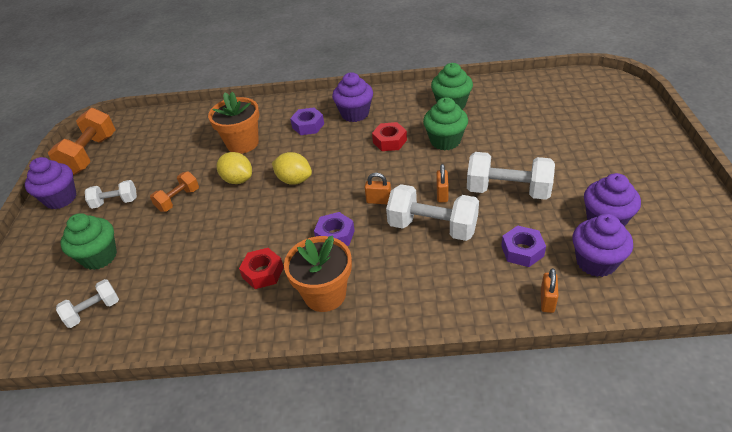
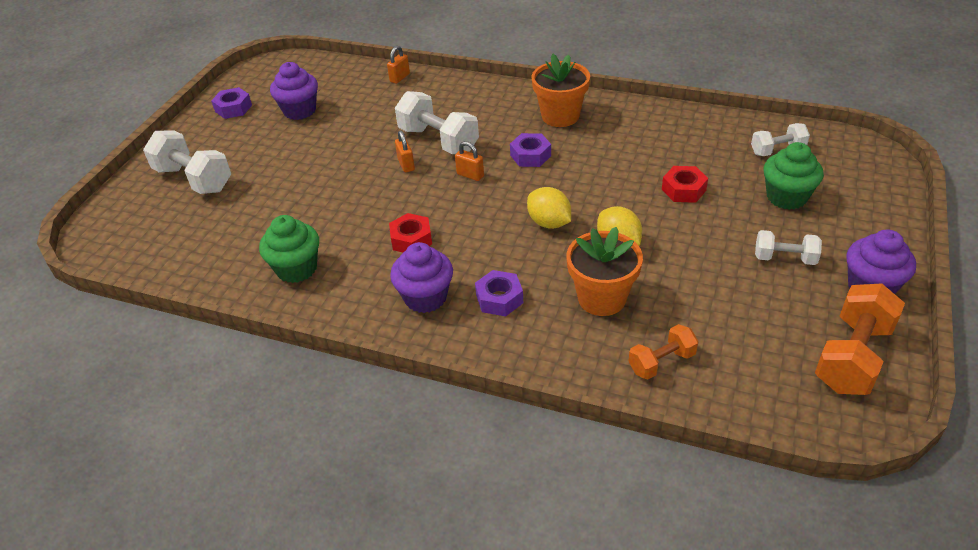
camera: 160 degrees left, 0 degrees up
orange dumbbell [150,172,199,212] -> orange dumbbell moved to [628,324,699,380]
red nut [239,248,284,289] -> red nut moved to [662,166,708,203]
green cupcake [423,97,468,150] -> none
orange padlock [437,164,449,202] -> orange padlock turned 45 degrees counterclockwise [395,130,415,172]
white dumbbell [467,152,555,200] -> white dumbbell moved to [143,130,231,194]
purple nut [501,226,546,267] -> purple nut moved to [211,87,252,119]
purple cupcake [573,214,633,277] -> none

